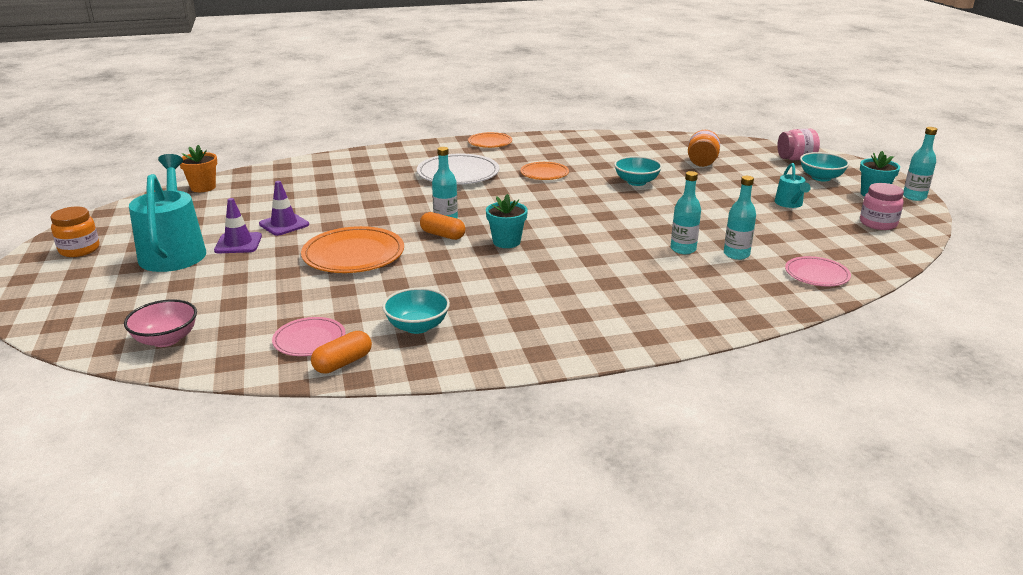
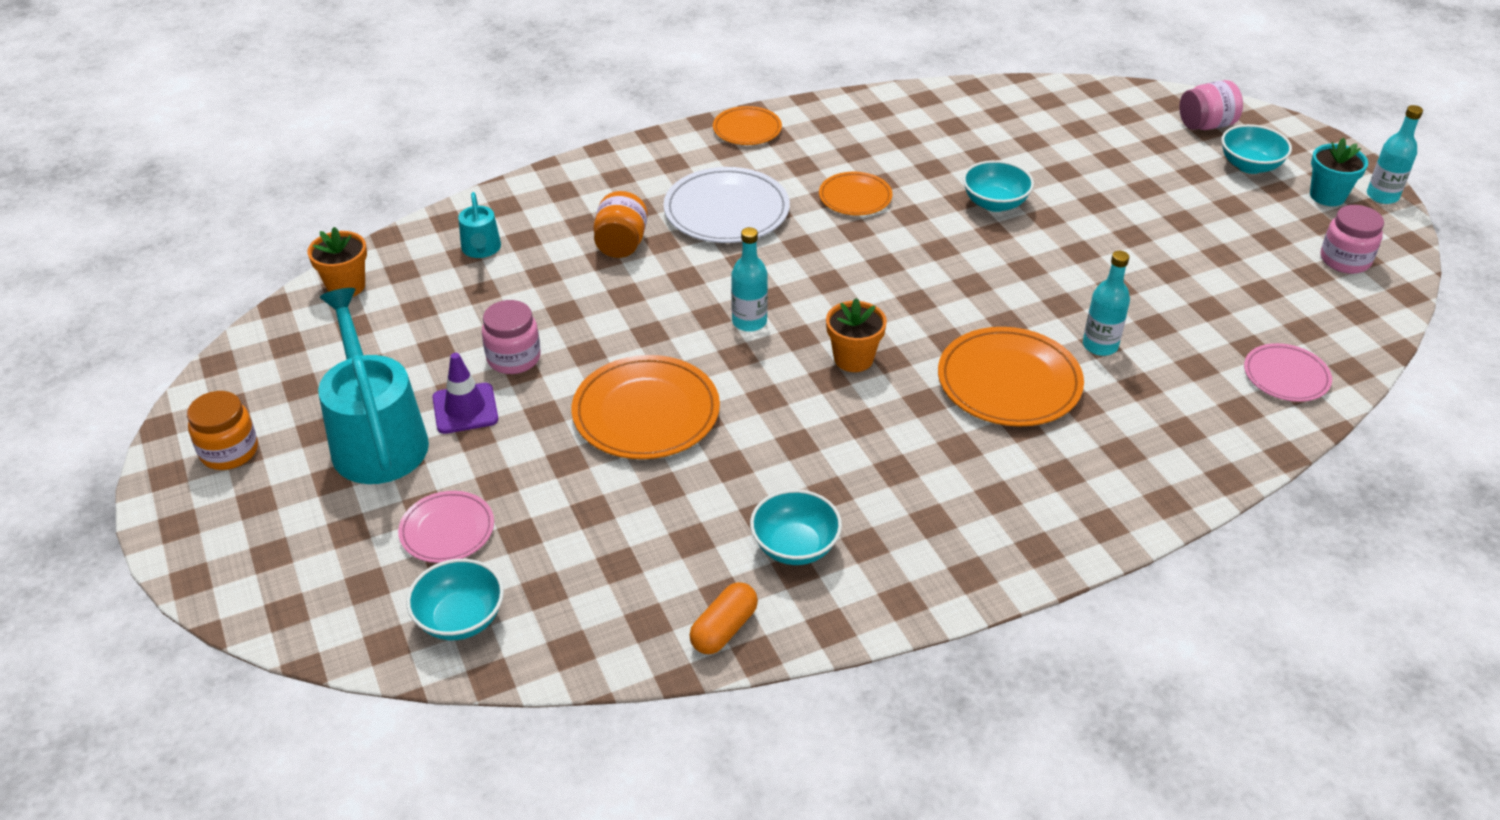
camera: 10 degrees left, 15 degrees up
pink bowl [124,299,197,347] -> turquoise bowl [406,559,504,640]
purple traffic cone [259,181,309,236] -> pink jar [482,300,541,374]
pink plate [272,317,345,356] -> pink plate moved to [398,491,494,563]
orange capsule [420,212,465,240] -> none
turquoise flower pot [486,194,528,248] -> orange flower pot [826,298,887,372]
orange jar [688,130,720,167] -> orange jar moved to [593,191,648,258]
turquoise bottle [724,176,756,260] -> none
turquoise watering can [775,163,811,208] -> turquoise watering can moved to [458,192,501,258]
none -> orange plate [938,327,1084,427]

